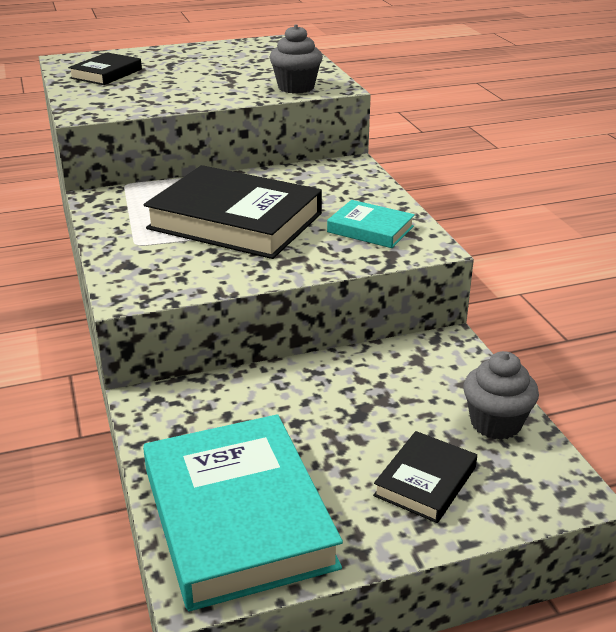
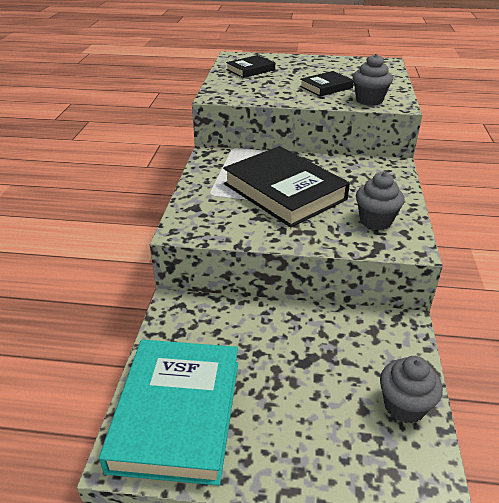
camera: 25 degrees right, 5 degrees up
turquoise book [327,200,415,248] -> grey cupcake [356,172,404,230]
black book [373,431,477,523] -> black book moved to [300,71,354,97]

